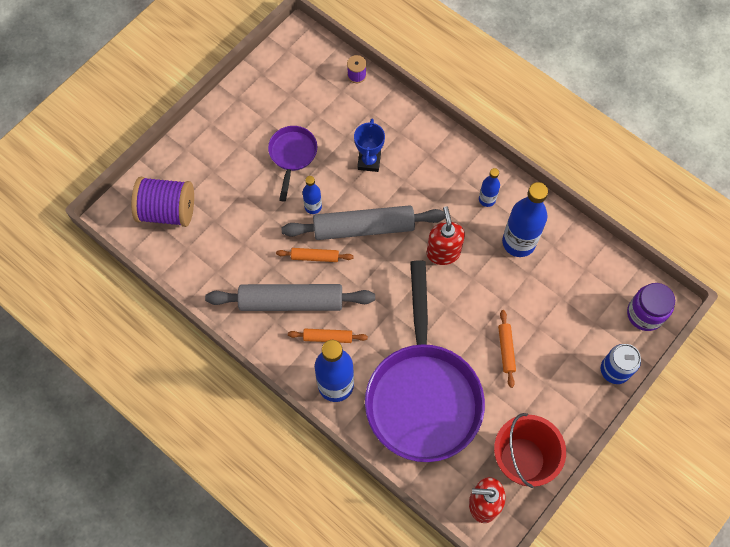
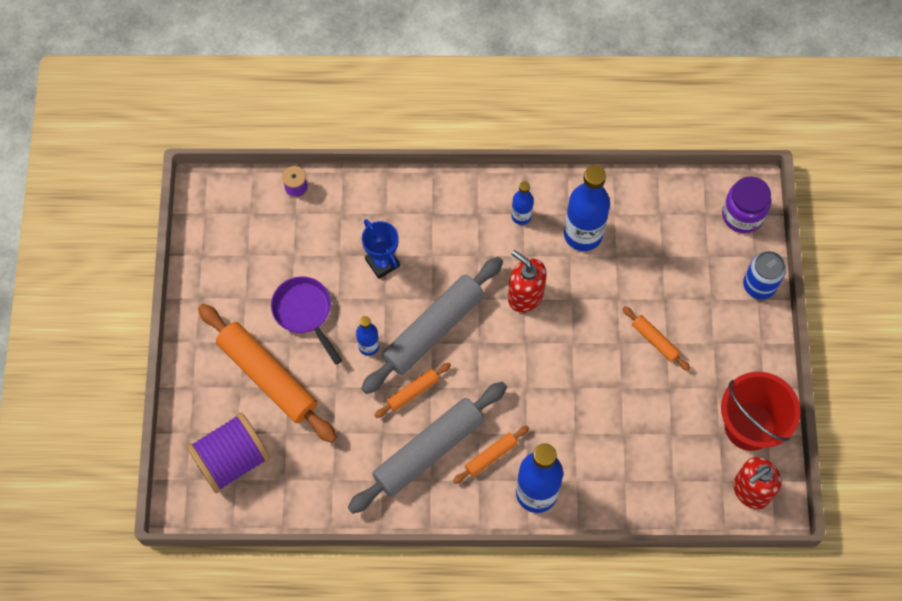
camera: 40 degrees left, 0 degrees up
purple pan [365,260,485,462] -> none
none -> orange rolling pin [198,304,337,443]

